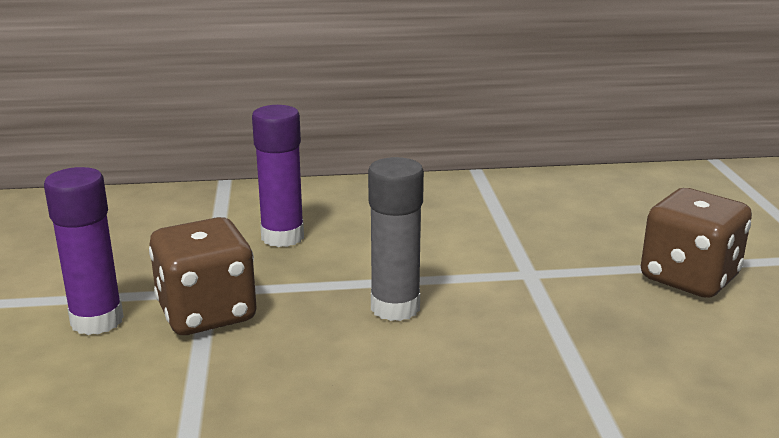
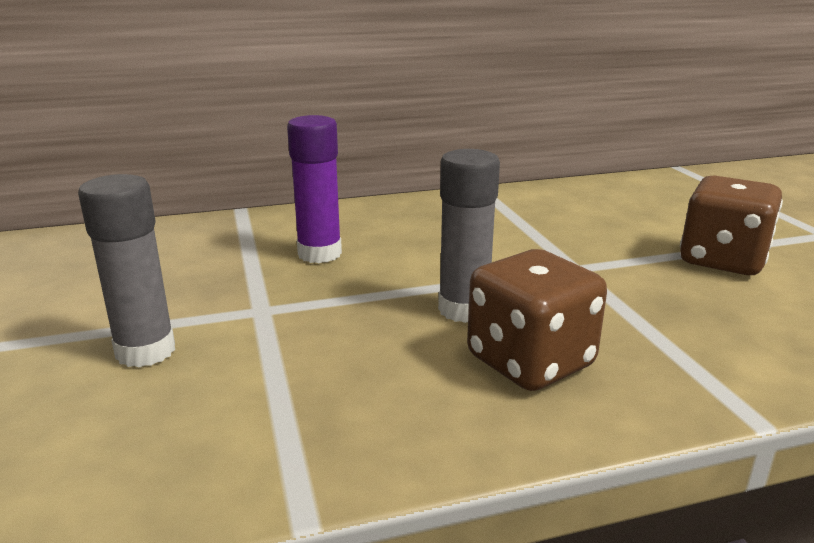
camera: 10 degrees left, 0 degrees up
purple glue stick [44,167,124,335] -> grey glue stick [78,174,175,367]
brown dice [149,217,256,335] -> brown dice moved to [467,249,607,391]

